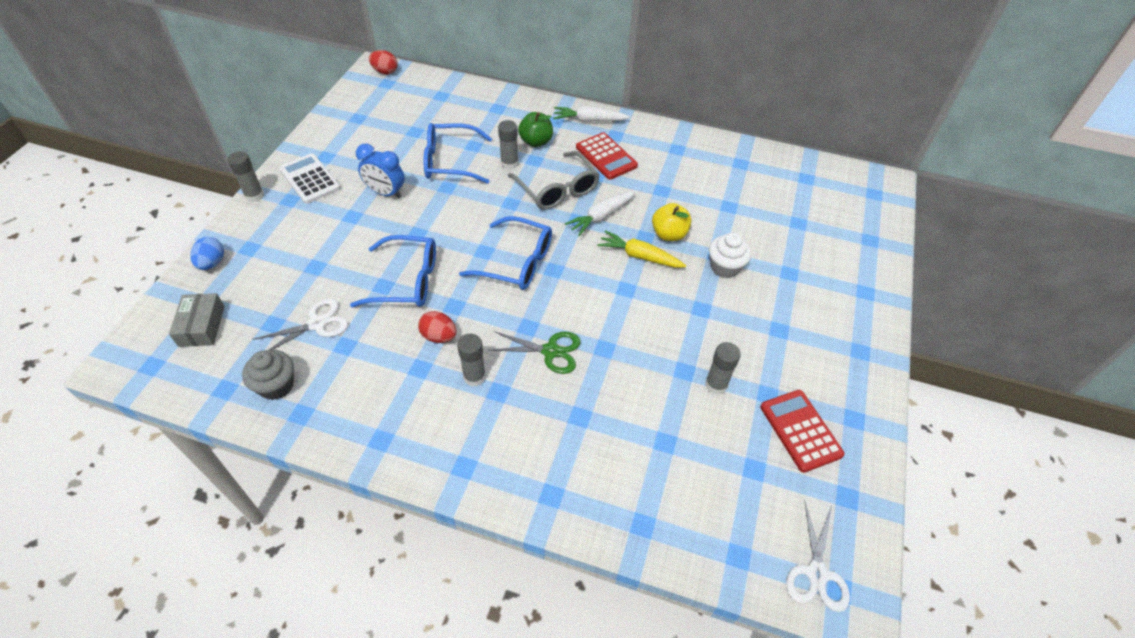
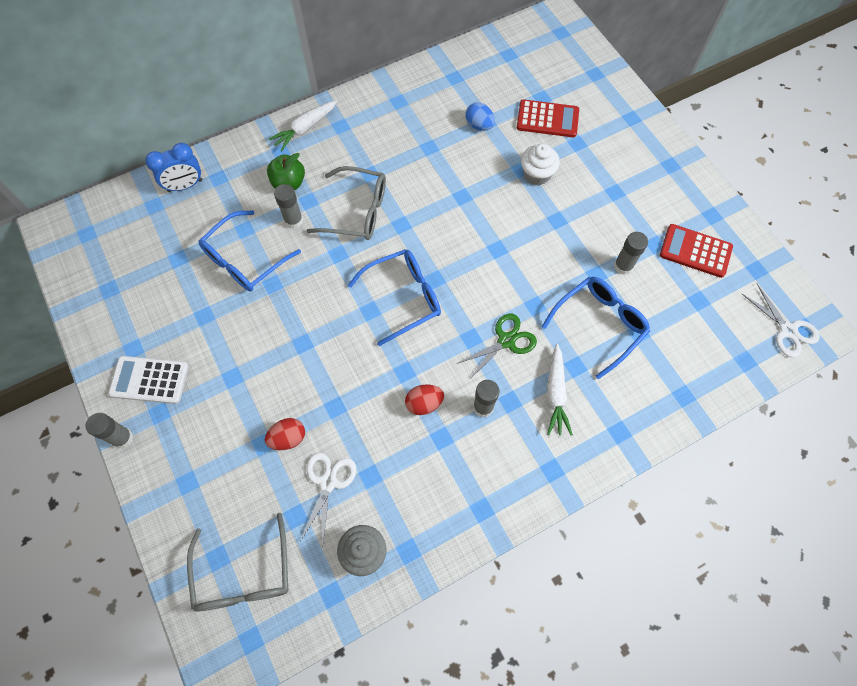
camera: 45 degrees left, 15 degrees up
grey box [169,293,225,347] -> grey glasses [187,513,288,612]
blue egg [190,237,224,270] -> blue egg moved to [465,102,495,131]
blue glasses [350,235,436,307] -> blue glasses moved to [542,277,650,380]
blue clock [356,144,405,198] -> blue clock moved to [145,143,202,192]
red egg [369,50,398,74] -> red egg moved to [265,418,305,450]
white carrot [565,191,636,236] -> white carrot moved to [547,344,573,435]
red calculator [576,132,638,180] -> red calculator moved to [517,99,579,137]
yellow carrot [597,230,686,268] -> none
yellow apple [652,203,691,241] -> none

